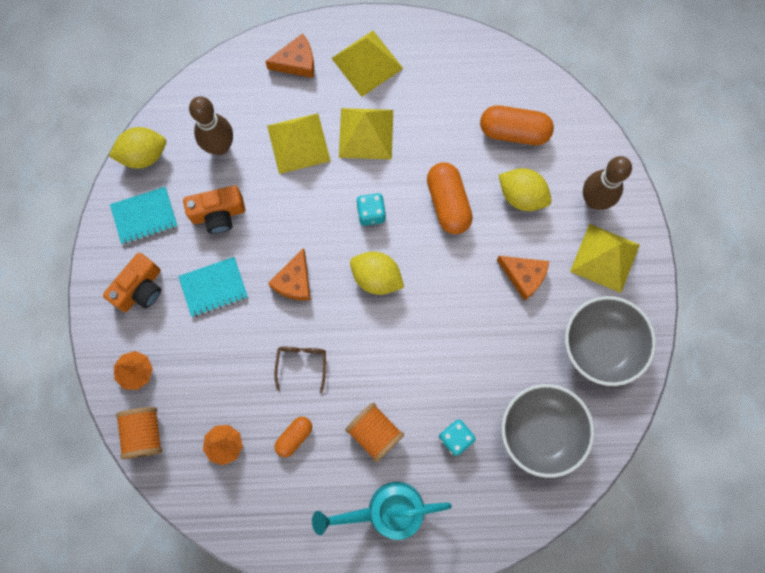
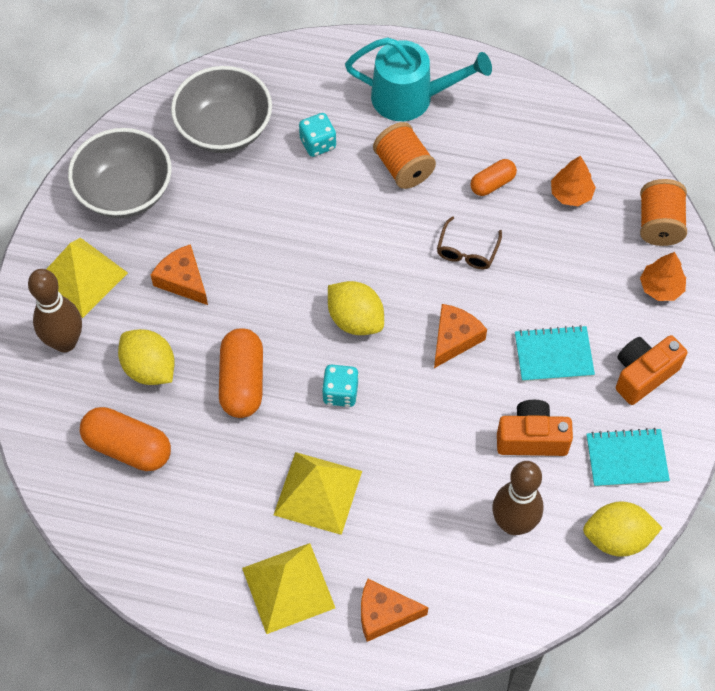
camera: 165 degrees left, 15 degrees down
yellow pyramid [267,113,331,174] -> none

